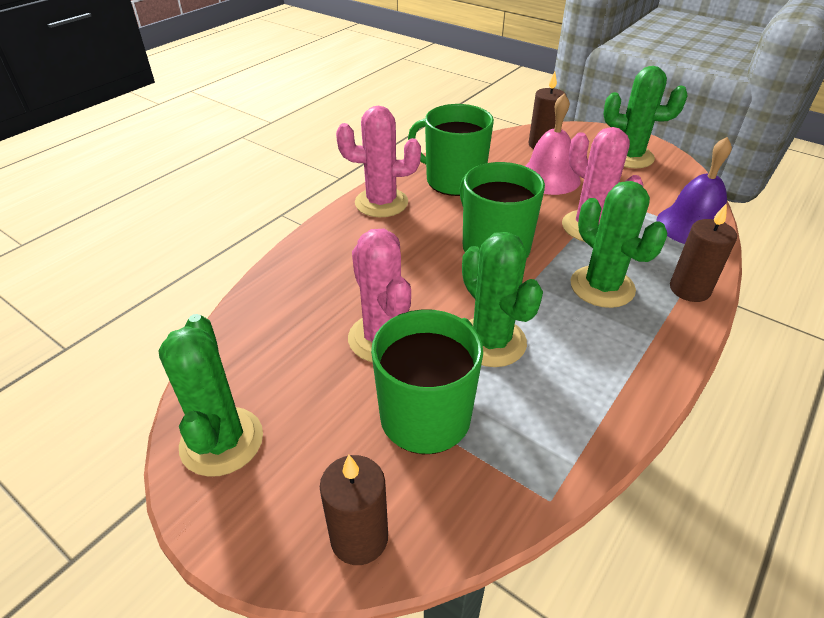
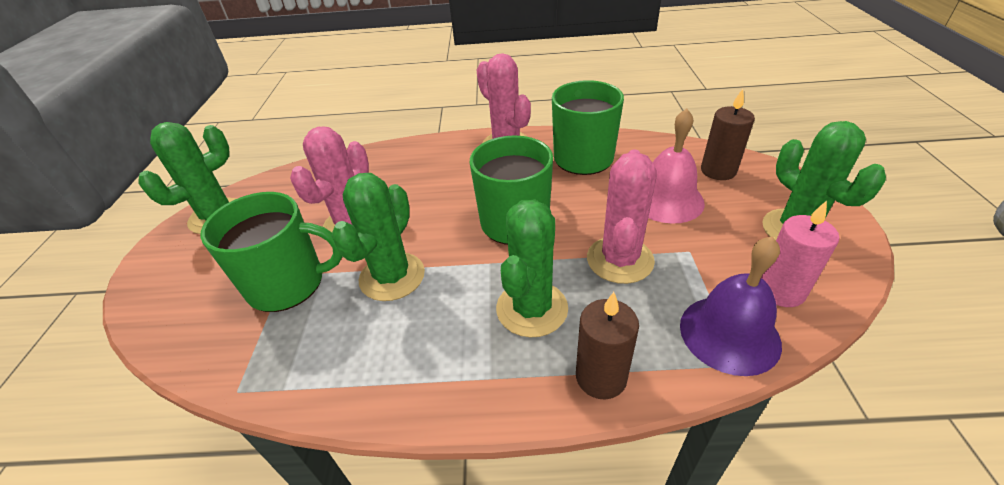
camera: 55 degrees right, 0 degrees up
brown candle [320,454,388,565] -> none
none -> pink candle [761,201,839,307]

